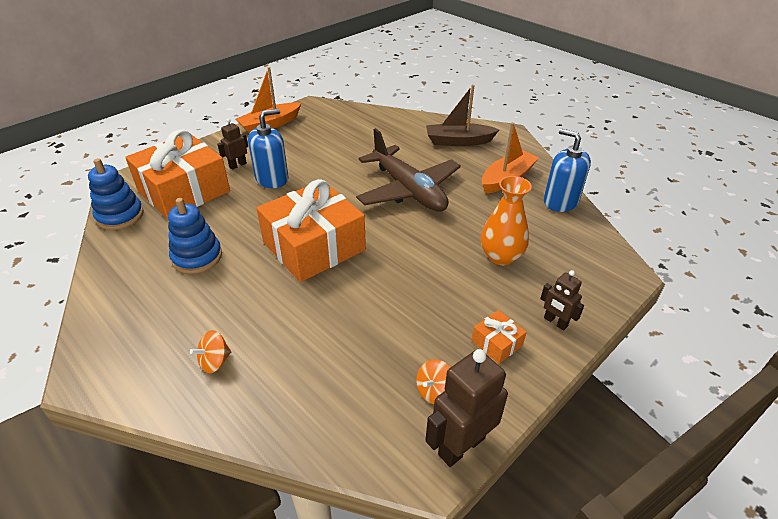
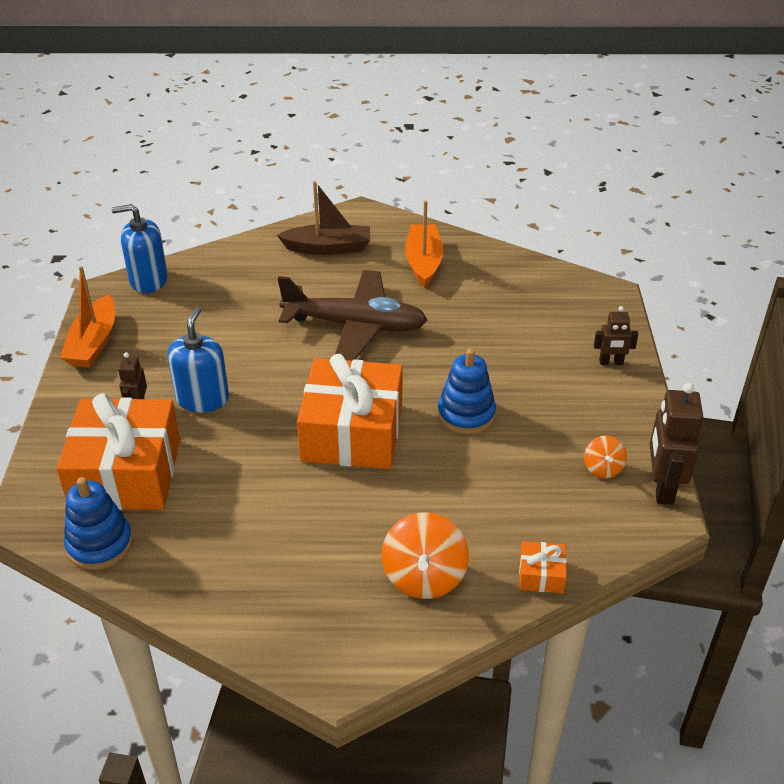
camera: 45 degrees left, 0 degrees up
blue stacking toy [168,198,222,274] -> blue stacking toy moved to [438,349,496,434]
orange spinning top [190,330,231,373] -> orange spinning top [382,512,469,599], size x1.82
brown boat [426,85,499,146] -> brown boat turned 135 degrees counterclockwise [277,181,370,255]
orange gift [471,310,527,364] -> orange gift moved to [519,541,567,593]
orange vase [481,176,532,265] -> none
blue soap dispenser [544,129,591,212] -> blue soap dispenser moved to [112,204,168,293]

